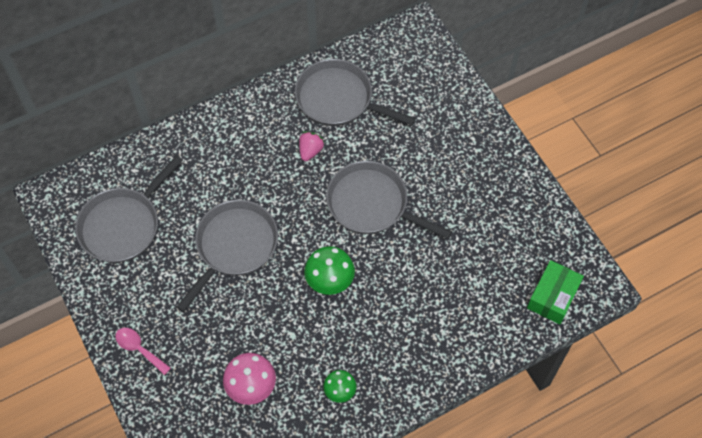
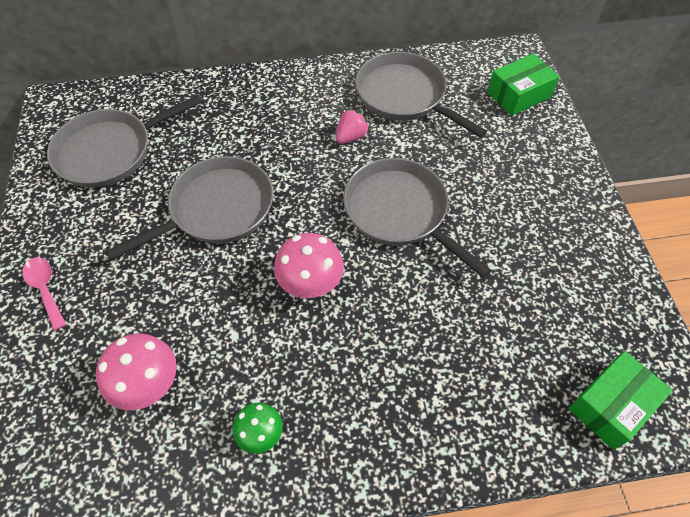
camera: 20 degrees right, 5 degrees down
green mushroom [304,246,355,295] -> pink mushroom [274,233,344,298]
none -> green box [487,53,560,116]

